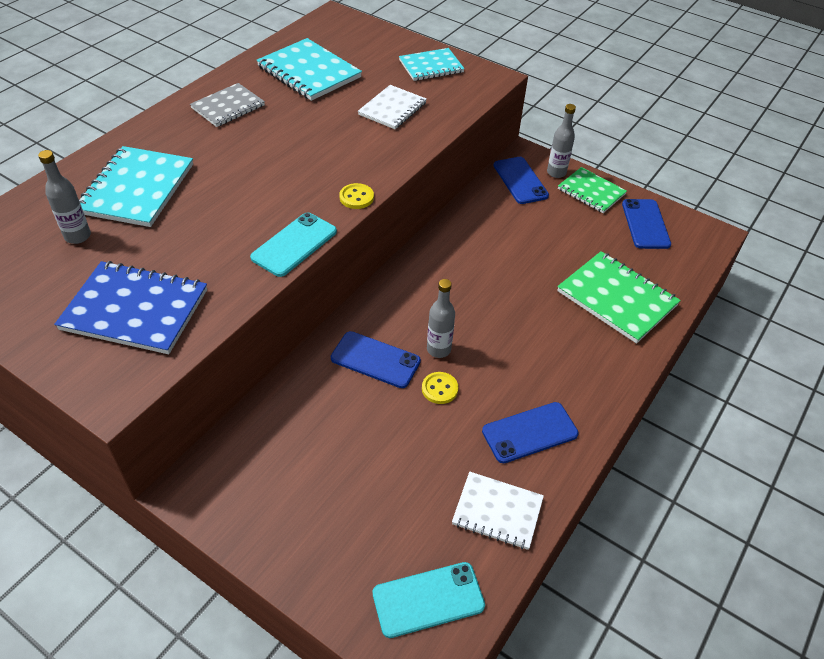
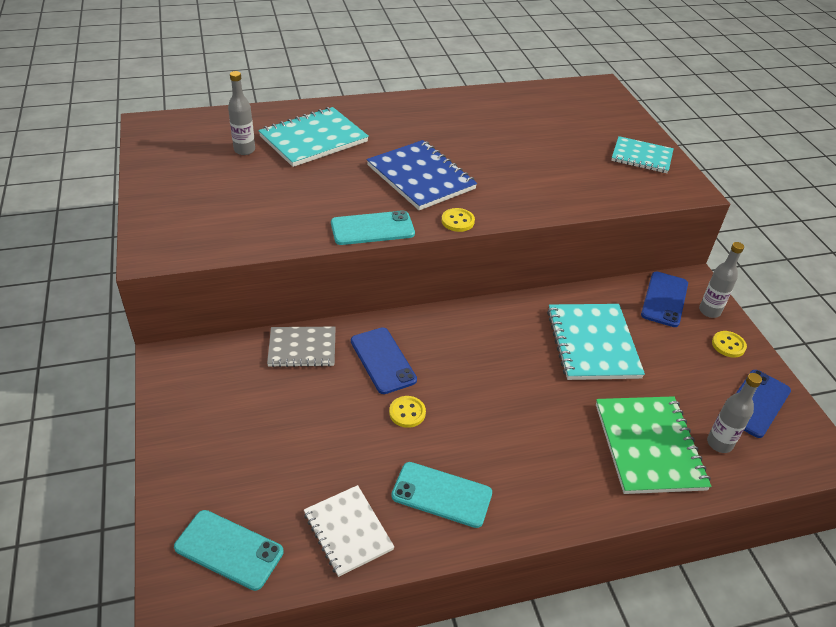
camera: 40 degrees right, 5 degrees down
blue notebook [54,261,207,354] -> blue notebook moved to [367,140,477,210]
grey notebook [190,83,265,127] -> grey notebook moved to [267,327,336,367]
turquoise notebook [256,38,362,101] -> turquoise notebook moved to [547,304,645,380]
white notebook [358,85,427,129] -> none
grey bottle [427,279,455,358] -> grey bottle moved to [707,373,762,453]
blue phone [482,402,579,463] -> turquoise phone [391,462,492,528]
green notebook [558,167,627,213] -> yellow button [712,331,747,357]

